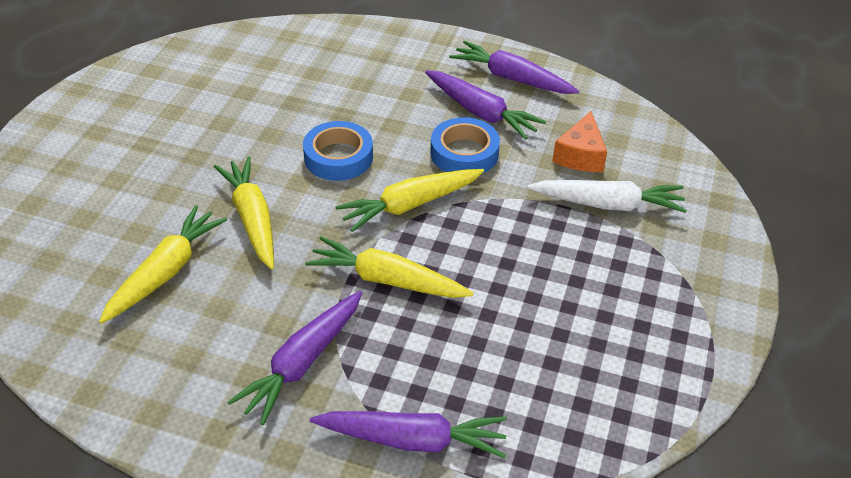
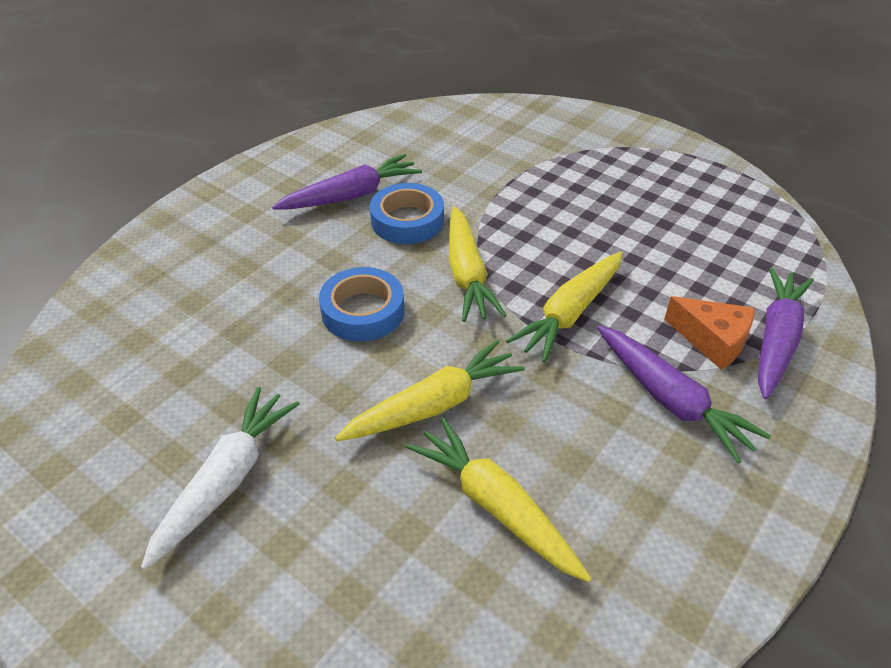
camera: 70 degrees left, 0 degrees up
yellow carrot [214,157,274,269] -> yellow carrot turned 150 degrees clockwise [335,339,525,441]
purple carrot [449,40,579,94] -> none
white carrot [527,180,687,213] -> white carrot moved to [141,387,300,570]
orange cheese [552,111,607,172] -> orange cheese moved to [664,296,754,370]

